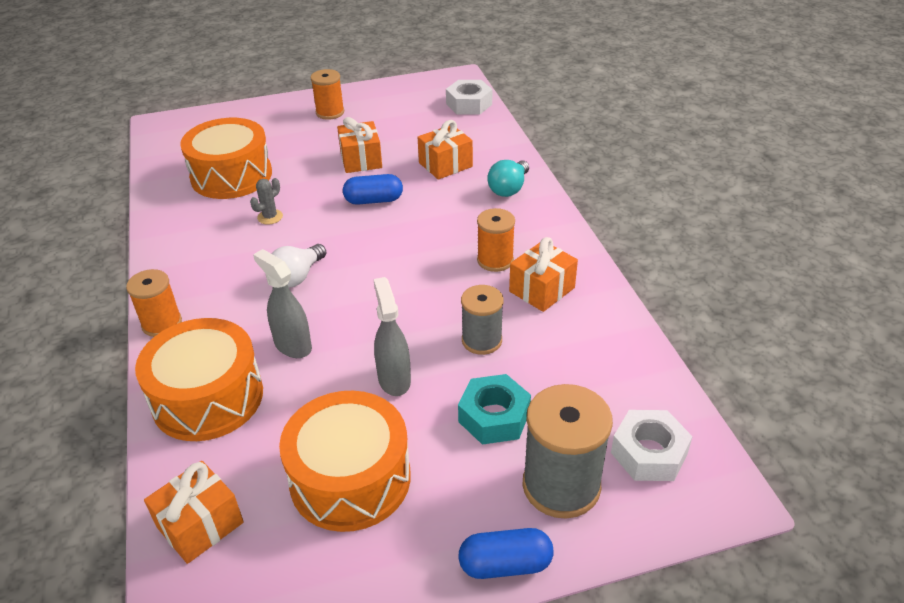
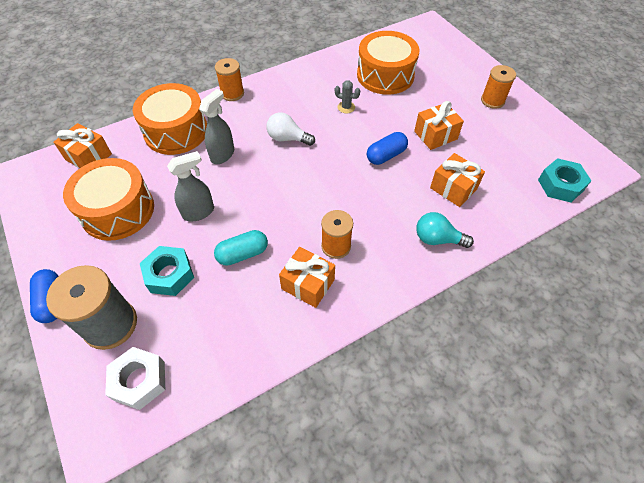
camera: 75 degrees right, 15 degrees up
blue capsule [343,174,403,205] -> blue capsule turned 75 degrees clockwise [367,132,408,165]
white nut [446,80,492,115] -> turquoise nut [538,158,592,203]
grey spool [461,285,503,355] -> turquoise capsule [214,230,268,266]

